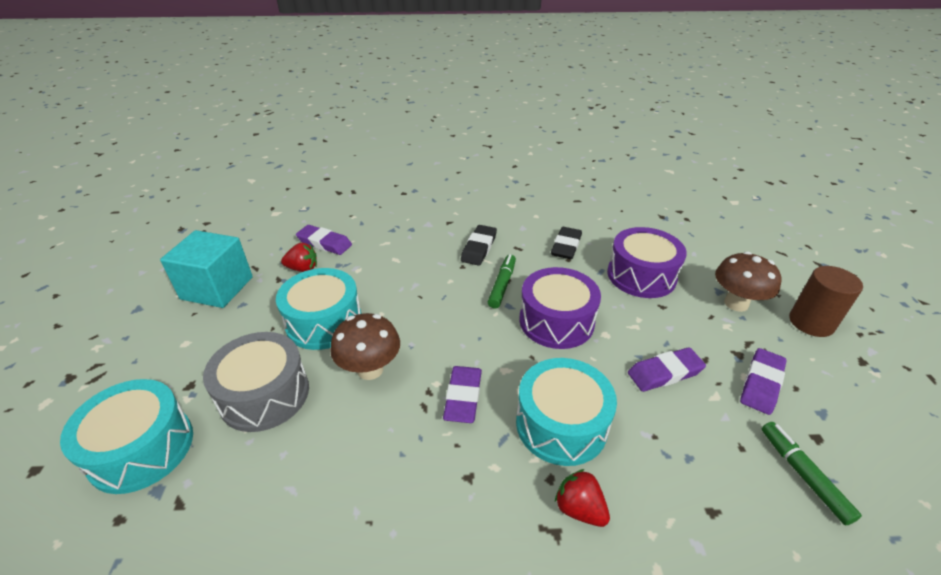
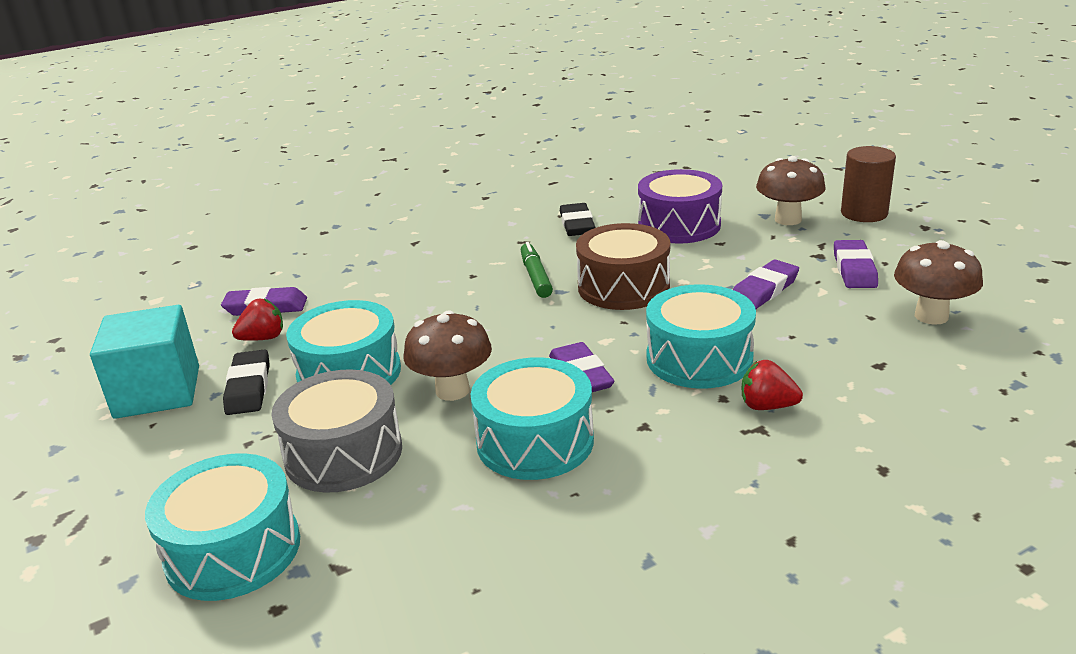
camera: 25 degrees left, 10 degrees down
black eraser [461,225,497,266] -> black eraser moved to [223,349,270,415]
purple drum [519,267,601,349] -> brown drum [576,223,670,310]
green marker [762,422,862,525] -> brown mushroom [894,240,983,325]
none -> turquoise drum [471,357,594,480]

